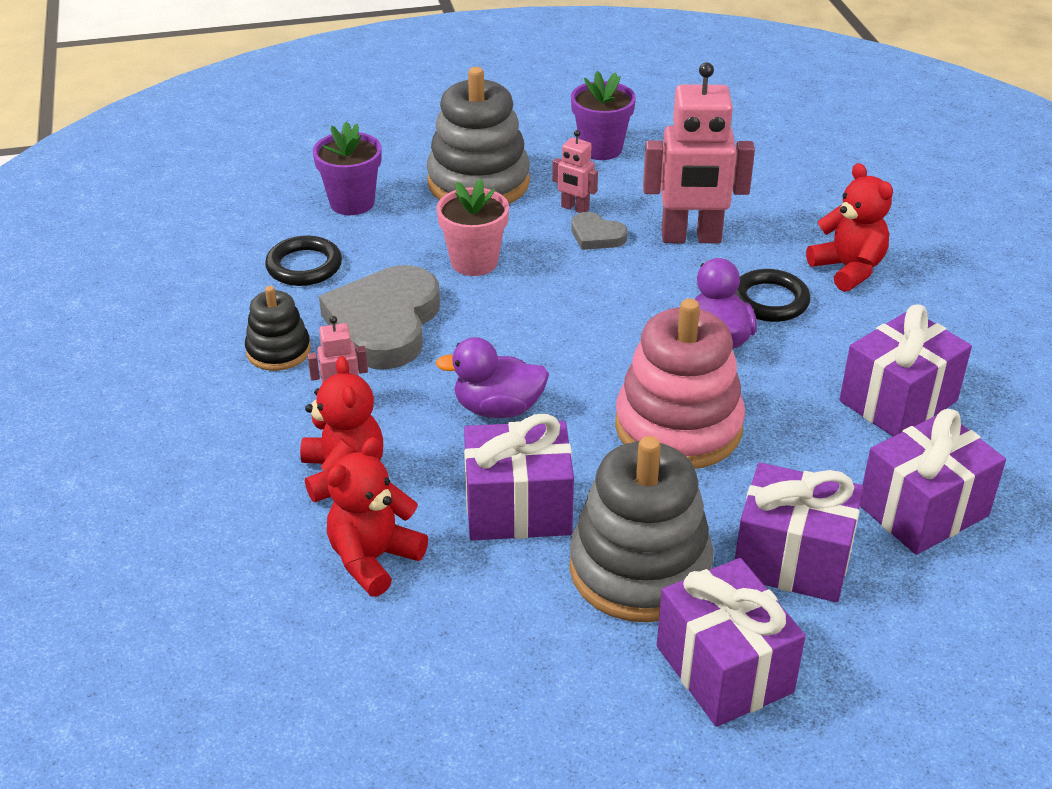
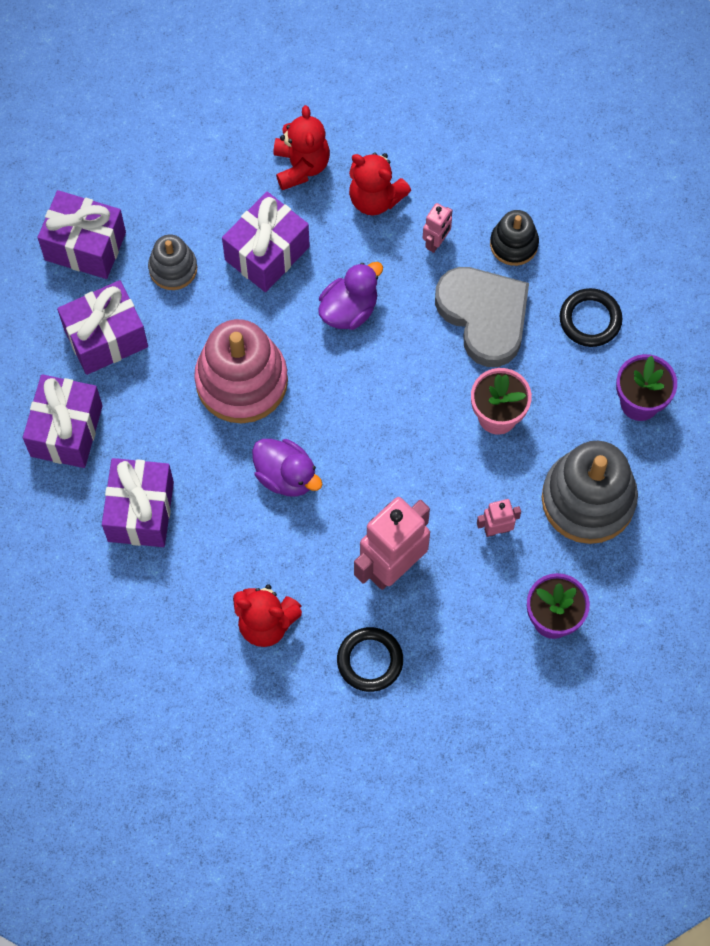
camera: 135 degrees right, 30 degrees up
grey stacking toy [569,436,714,622] -> grey stacking toy [148,235,197,290], size x0.54
grey heart [571,212,628,250] -> none
black ring [735,269,811,322] -> black ring moved to [337,627,403,692]

